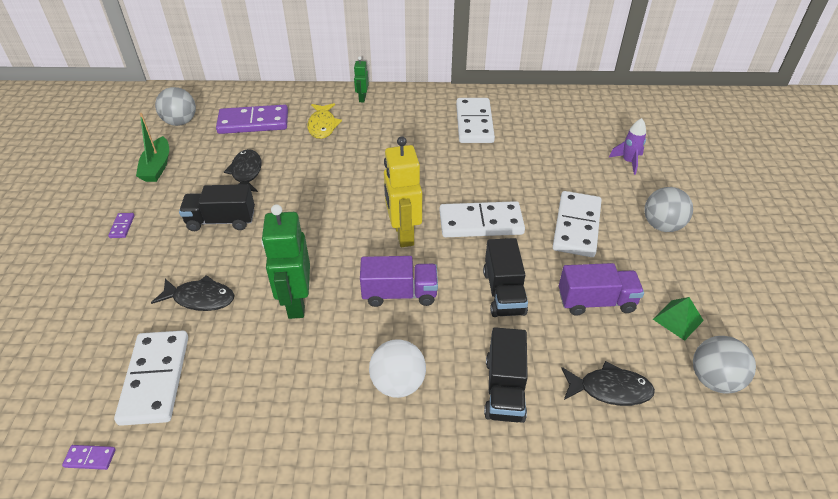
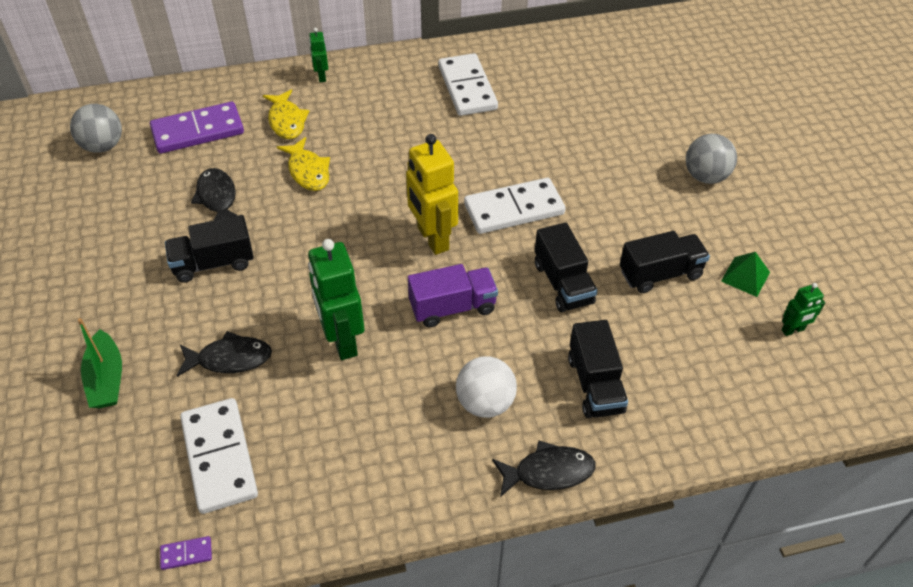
camera: 15 degrees left, 5 degrees up
purple domino [108,213,135,238] -> none
green boat [136,113,169,182] -> green boat moved to [78,318,122,408]
white domino [553,191,601,257] -> none
purple truck [559,263,644,316] -> black truck [620,231,710,293]
black fish [561,361,655,406] -> black fish moved to [492,441,595,497]
purple rocket [609,118,646,175] -> none
grey ball [693,336,756,393] -> green robot [781,283,825,336]
none -> yellow fish [277,137,330,191]

